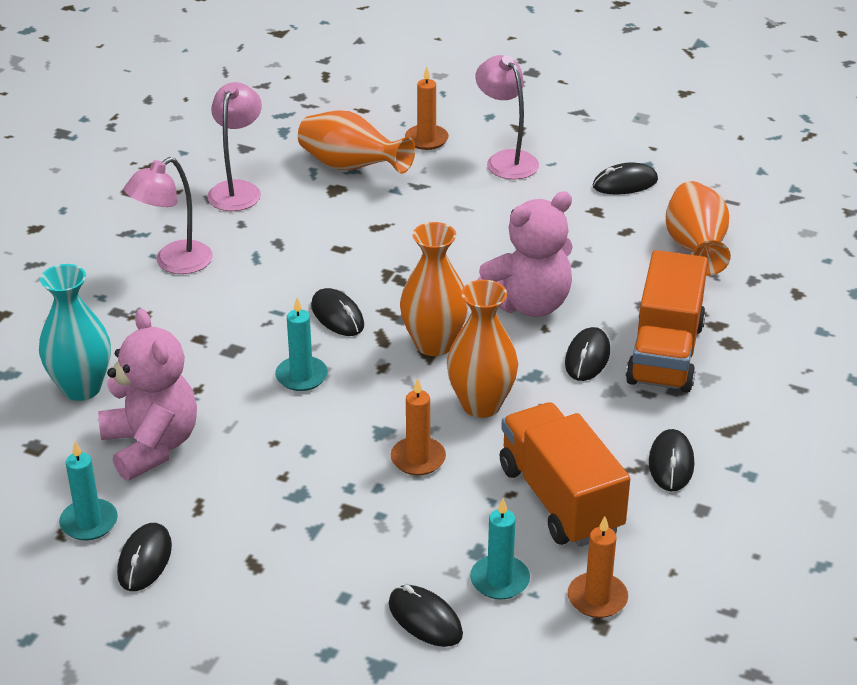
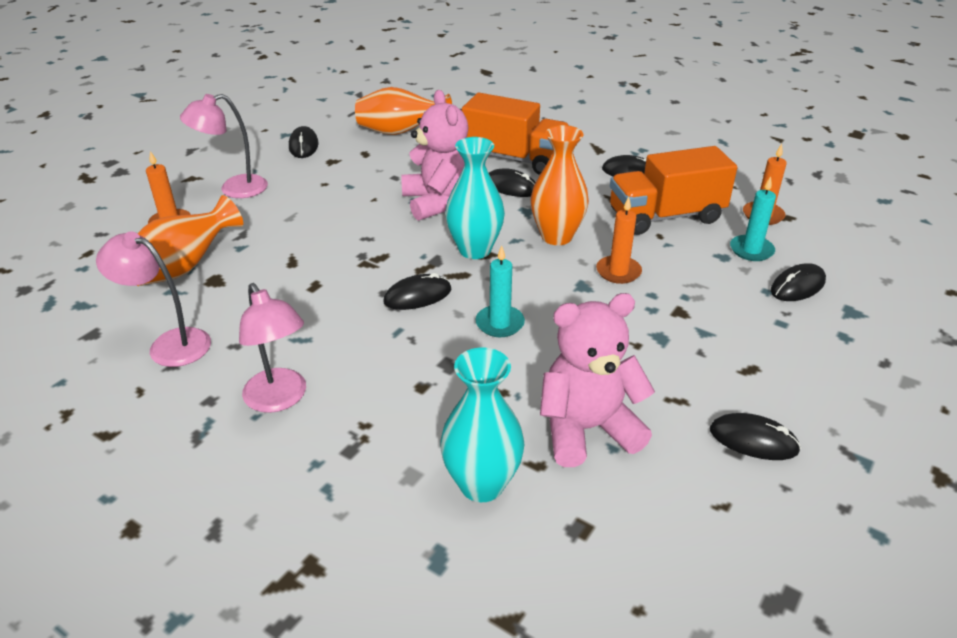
camera: 80 degrees left, 0 degrees up
turquoise candle [59,441,118,540] -> none
orange vase [400,222,468,356] -> turquoise vase [445,137,505,259]

